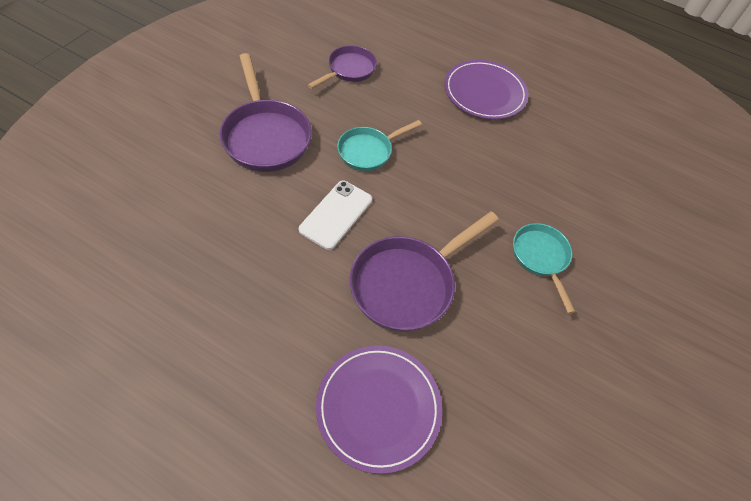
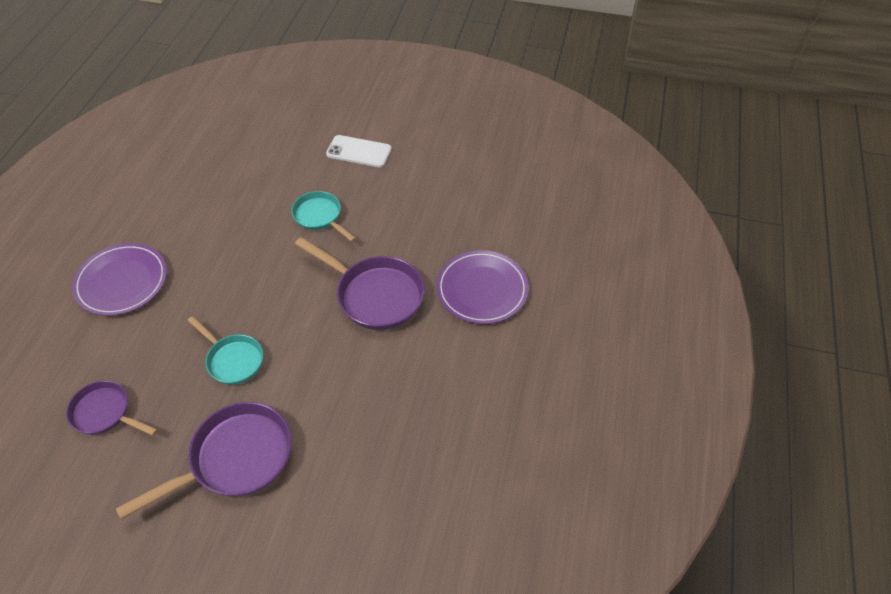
camera: 100 degrees left, 5 degrees down
white phone [299,181,372,250] -> white phone moved to [326,135,392,167]
turquoise pan [513,223,575,314] -> turquoise pan turned 75 degrees clockwise [291,191,356,242]

